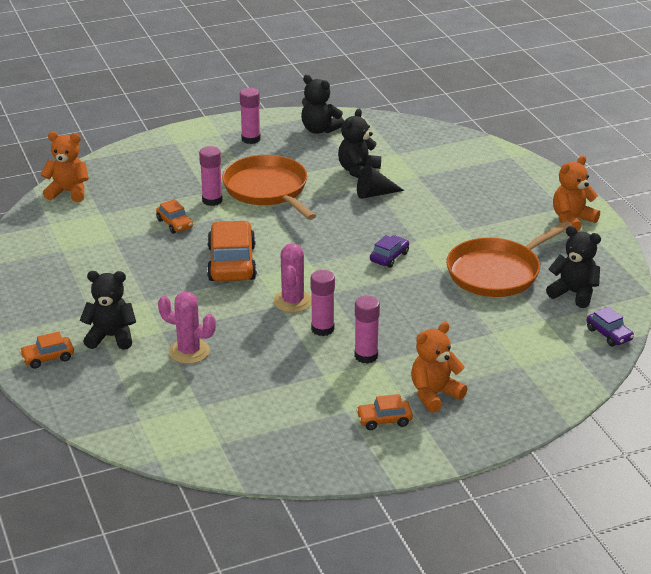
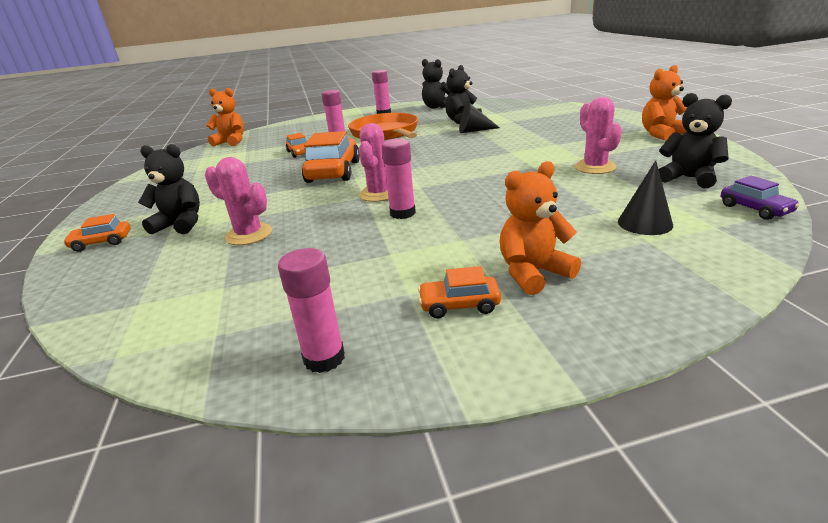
camera: 10 degrees right, 5 degrees down
pink glue stick [354,296,380,364] -> pink glue stick moved to [278,248,345,373]
purple car [370,235,409,268] -> none
orange pan [446,221,572,297] -> pink cactus [575,97,622,174]
none -> black cone [618,160,673,235]

